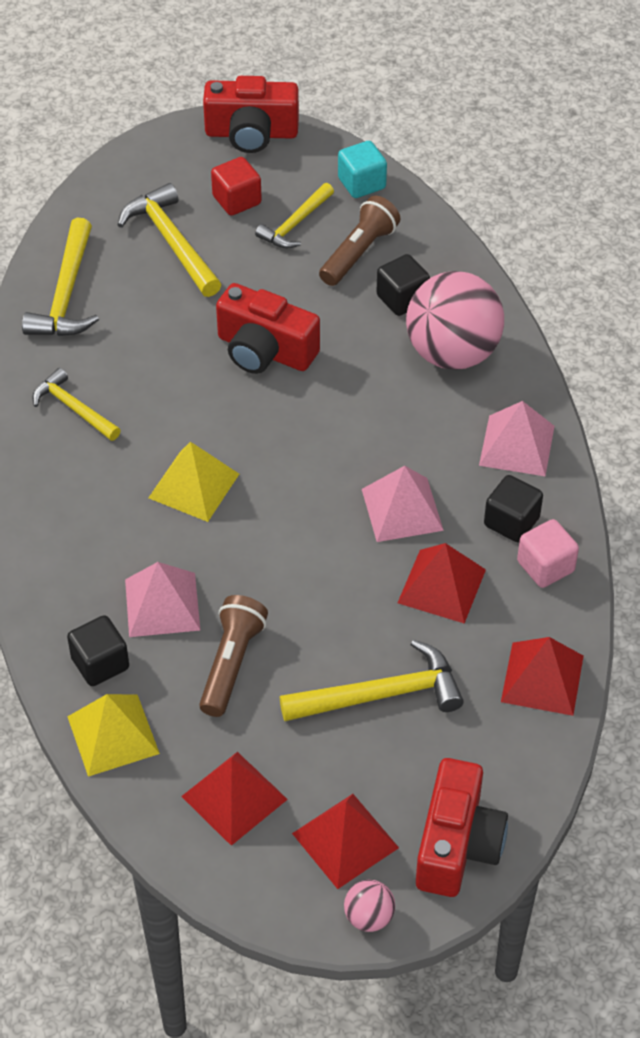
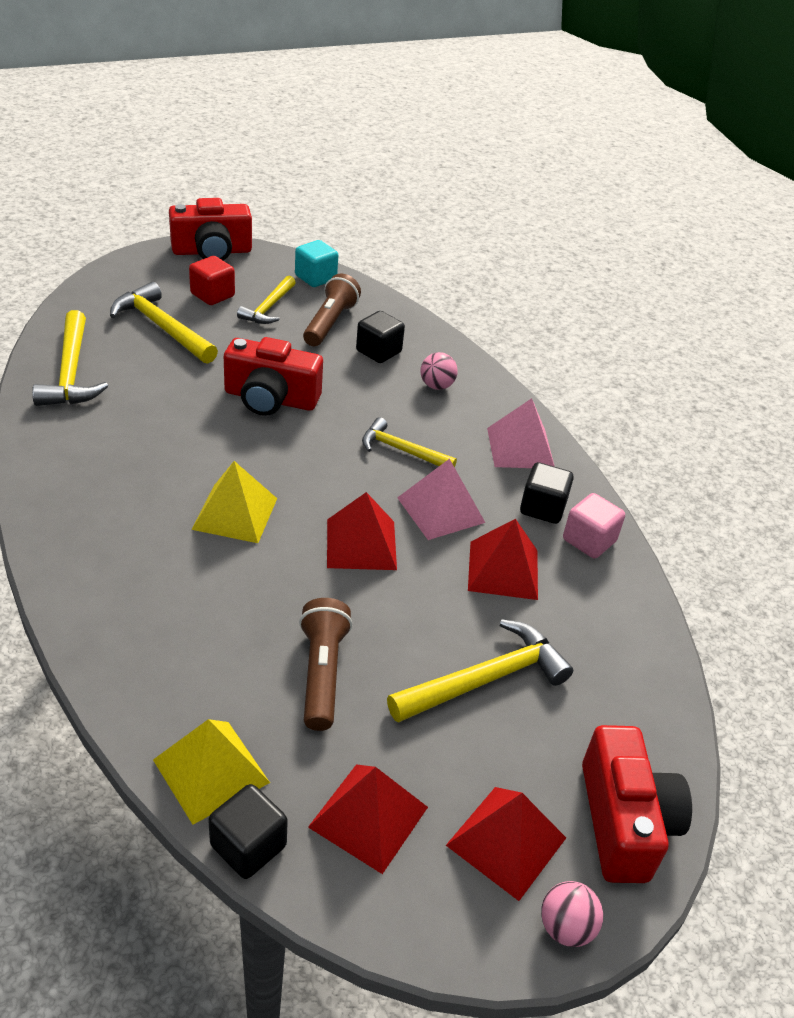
camera: 20 degrees left, 10 degrees down
yellow hammer [32,368,121,441] -> yellow hammer moved to [362,417,457,467]
black cube [67,615,129,686] -> black cube moved to [208,784,288,879]
pink pyramid [125,562,200,637] -> none
pink ball [406,271,504,370] -> pink ball [420,352,458,390], size x0.43
red pyramid [501,637,584,716] -> red pyramid moved to [327,492,397,570]

